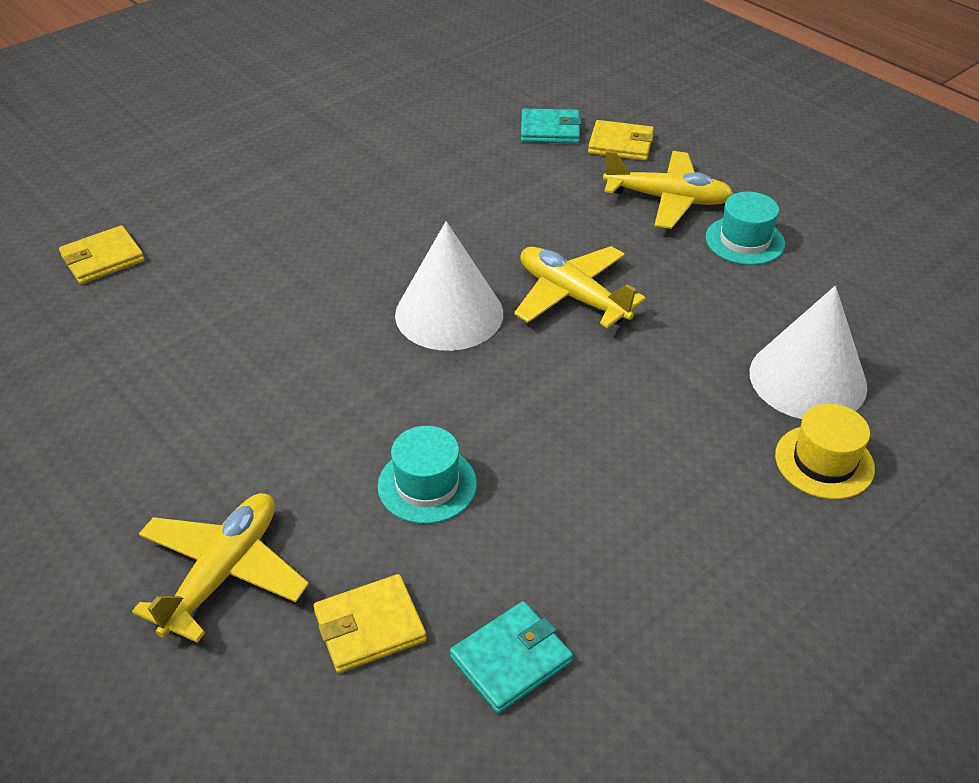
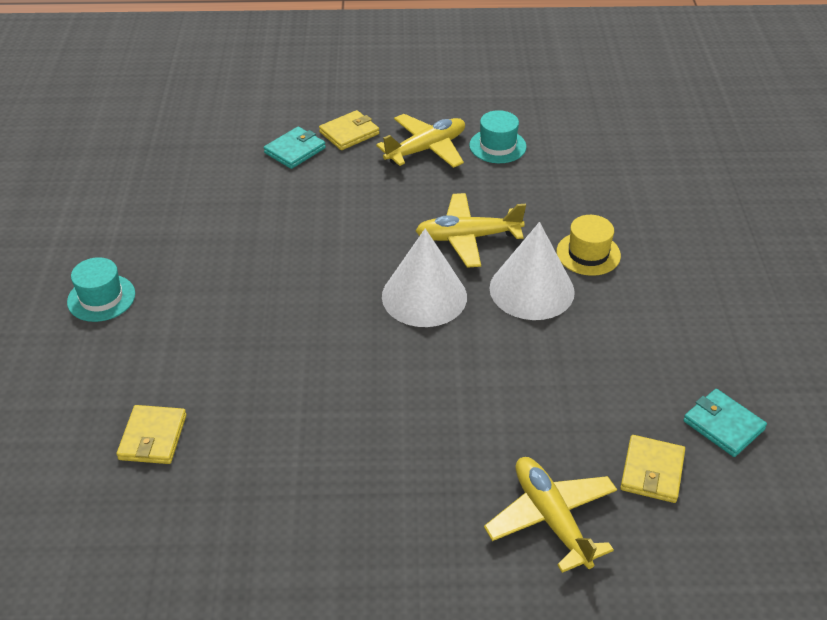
camera: 50 degrees left, 0 degrees up
turquoise hat [378,426,477,524] -> turquoise hat moved to [67,257,135,322]
turquoise wallet [450,601,573,714] -> turquoise wallet turned 45 degrees counterclockwise [683,389,767,457]
white cone [749,286,868,419] -> white cone moved to [489,222,575,320]
yellow hat [775,404,875,499] -> yellow hat moved to [556,215,621,276]

